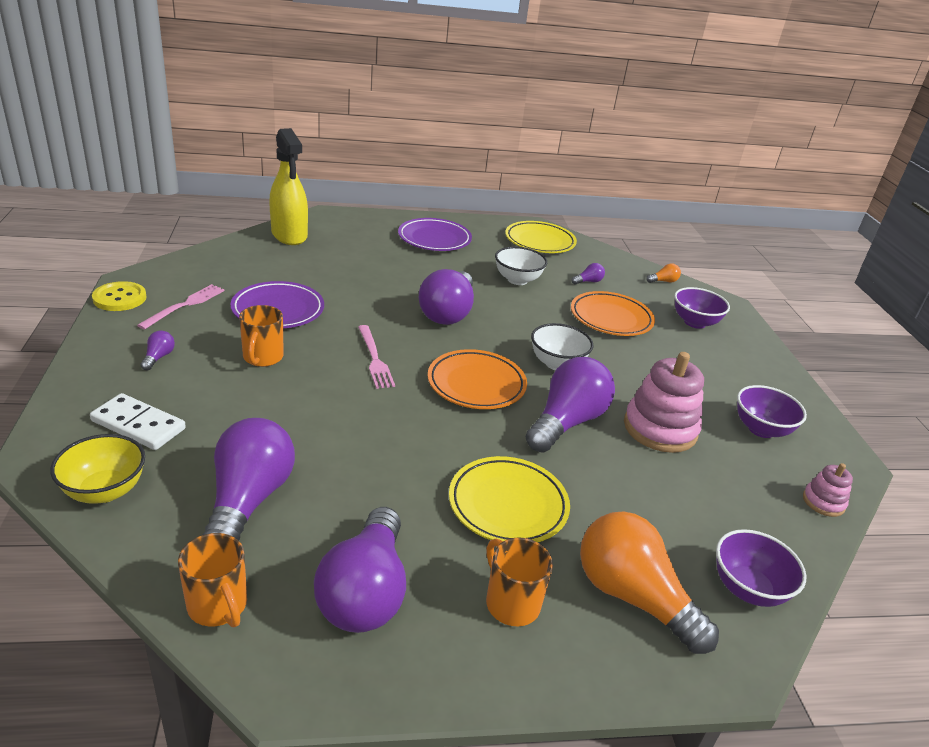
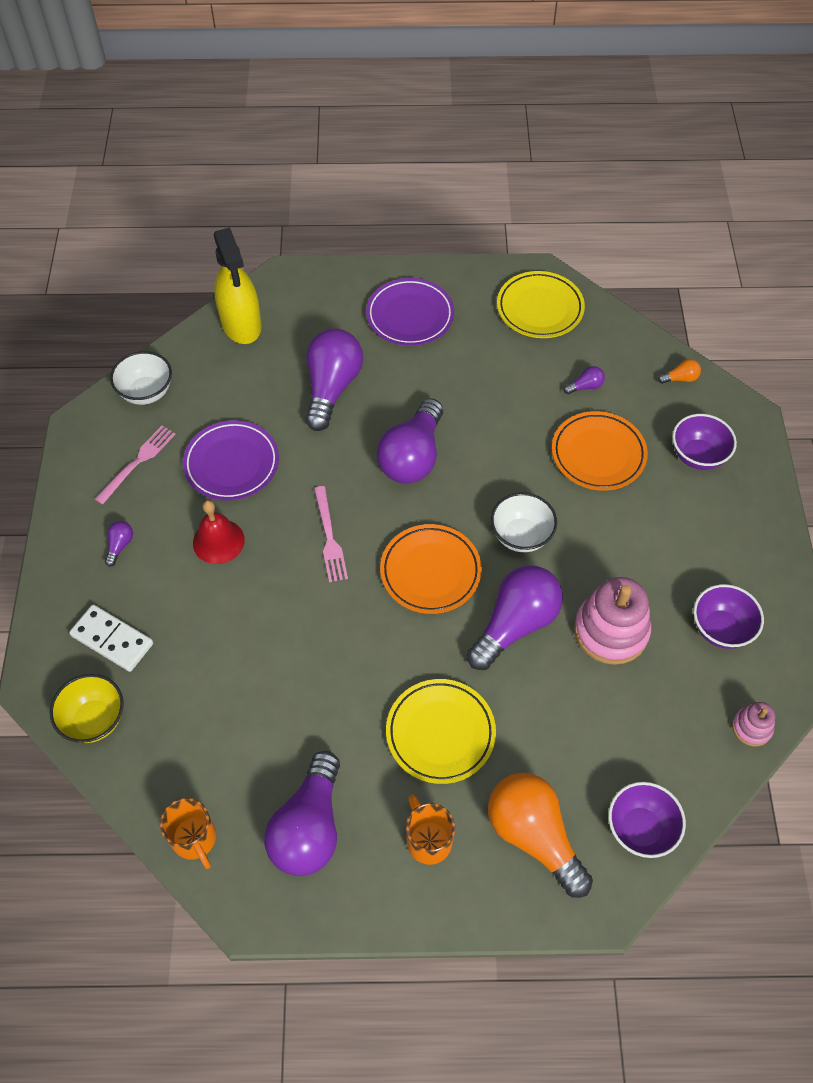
camera: 10 degrees right, 25 degrees up
yellow button [92,281,147,311] -> none
purple light bulb [201,418,295,540] -> purple light bulb moved to [305,329,363,431]
orange mug [239,305,284,367] -> red bell [193,500,245,564]
white bowl [495,246,547,285] -> white bowl moved to [110,351,172,405]

